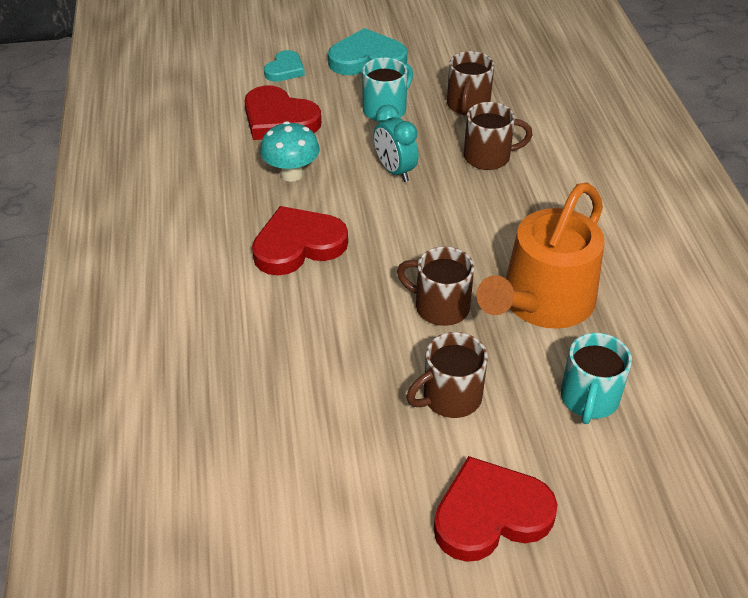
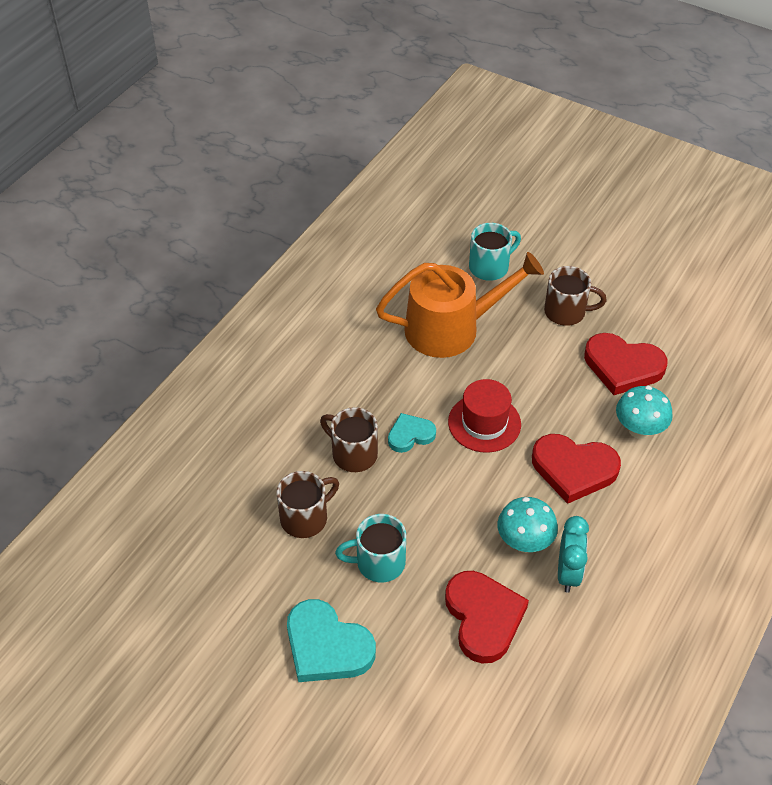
camera: 140 degrees left, 5 degrees up
turquoise heart [264,50,305,82] -> turquoise heart moved to [388,413,436,453]
turquoise clock [374,105,418,182] -> turquoise clock moved to [558,516,589,593]
brown mug [397,246,474,326] -> none
red heart [434,456,558,562] -> red heart moved to [584,333,668,395]
none -> red hat [448,379,521,453]
none -> turquoise mushroom [616,386,673,439]

